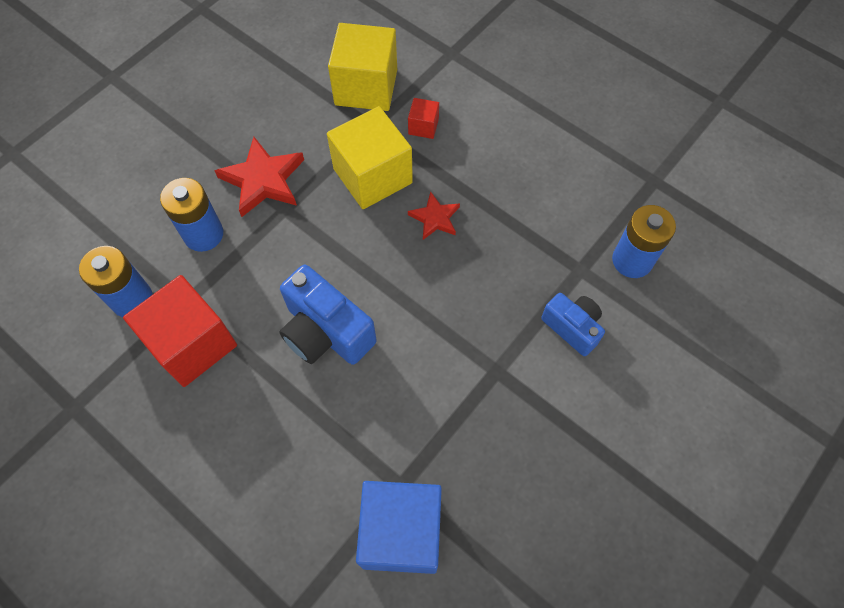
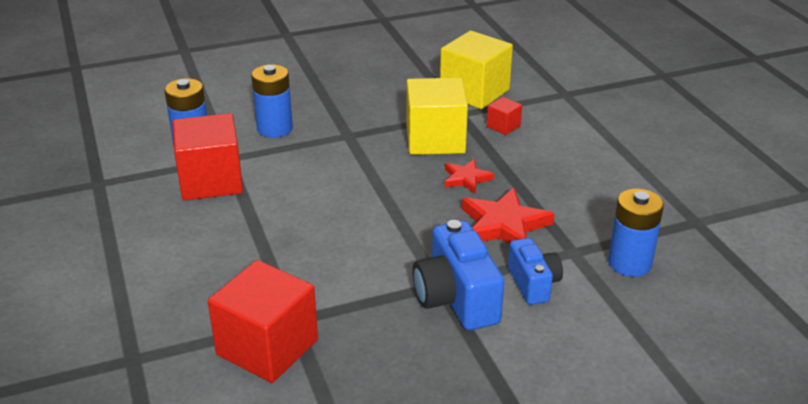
camera: 30 degrees right, 30 degrees down
red star [214,137,304,217] -> red star moved to [462,187,554,245]
blue camera [279,265,377,365] -> blue camera moved to [413,220,504,330]
blue cube [356,481,442,574] -> red cube [208,260,318,383]

